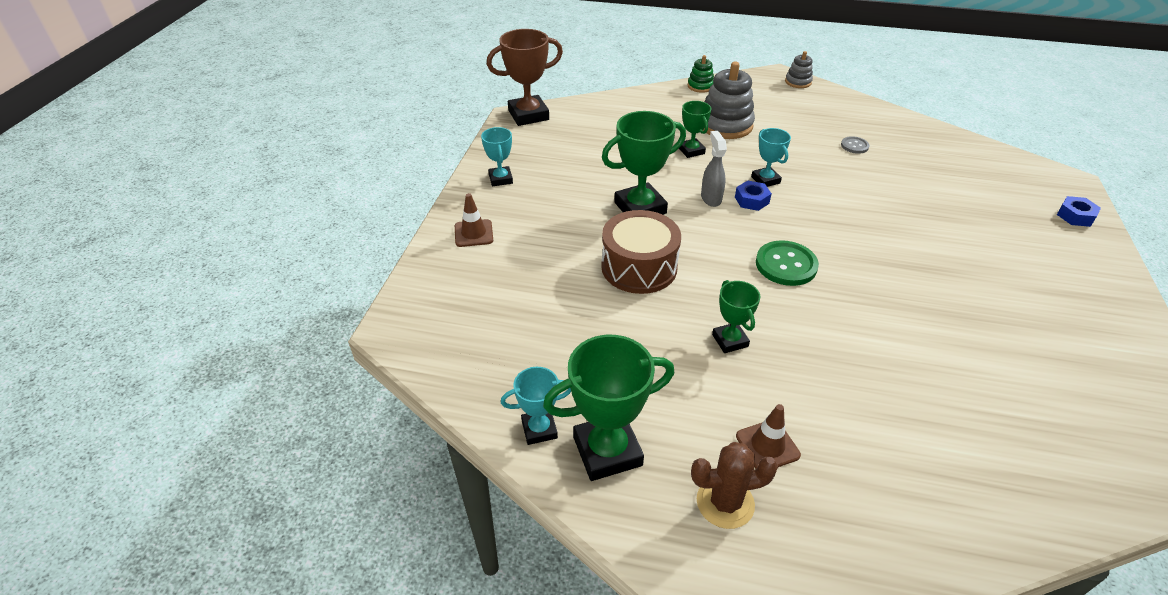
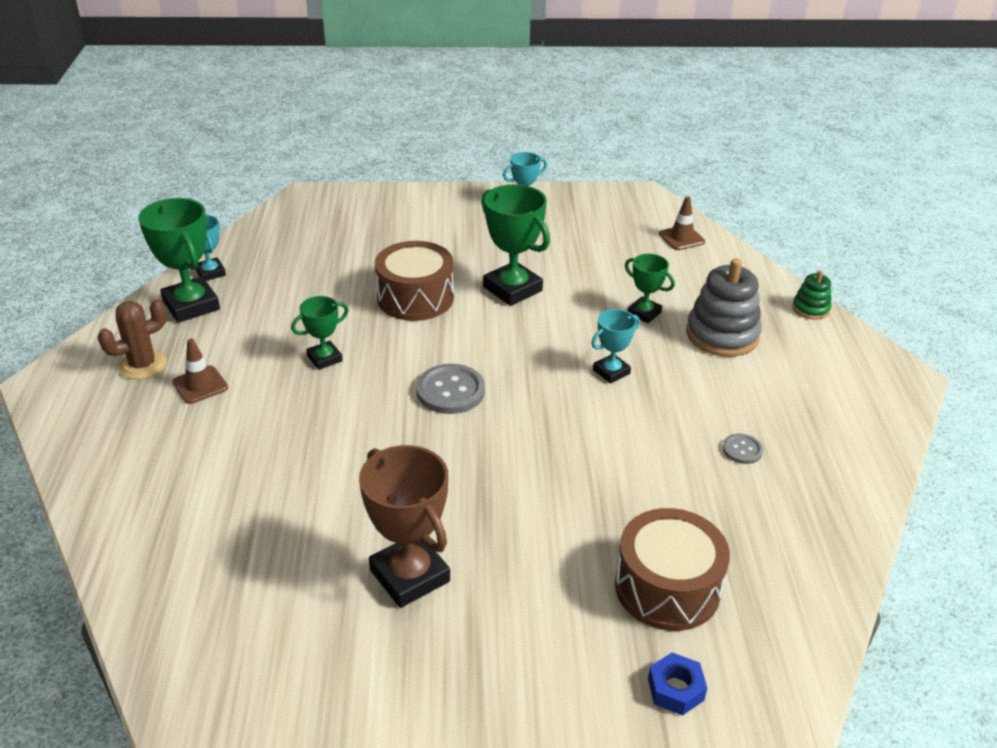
camera: 75 degrees right, 5 degrees down
brown traffic cone [455,193,493,247] -> brown traffic cone moved to [659,196,705,250]
brown trophy [487,29,563,126] -> brown trophy moved to [359,445,450,608]
green trophy [679,101,712,158] -> green trophy turned 75 degrees clockwise [625,254,675,323]
brown cactus [691,442,778,529] -> brown cactus turned 75 degrees clockwise [98,300,167,380]
grey spray bottle [701,131,727,207] -> none
blue nut [735,180,772,211] -> none
green button [756,240,819,286] -> grey button [416,364,485,414]
grey stacking toy [785,51,813,88] -> none
none -> brown drum [615,508,730,631]

